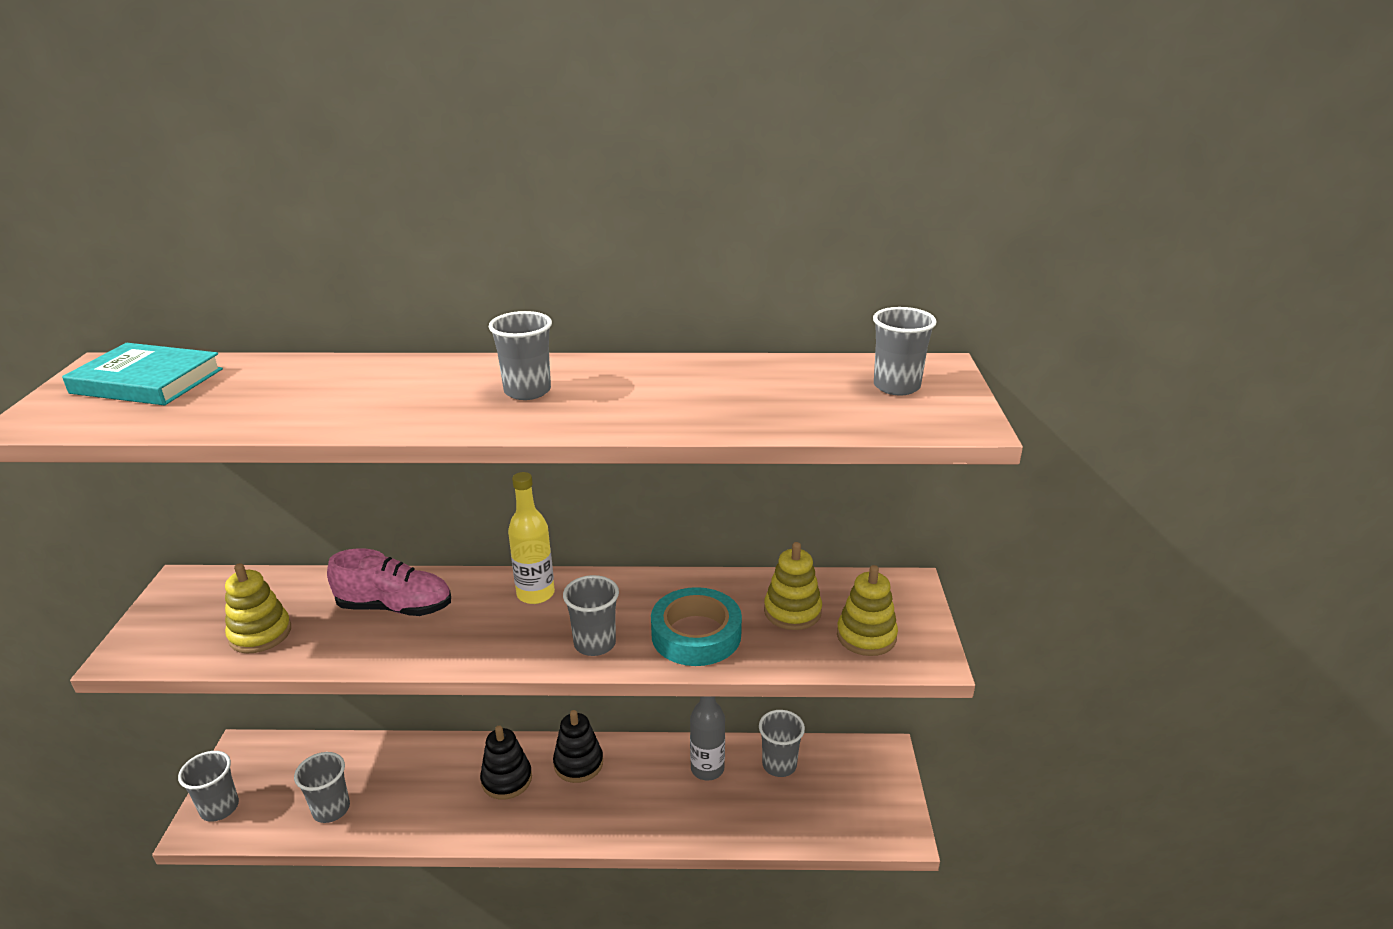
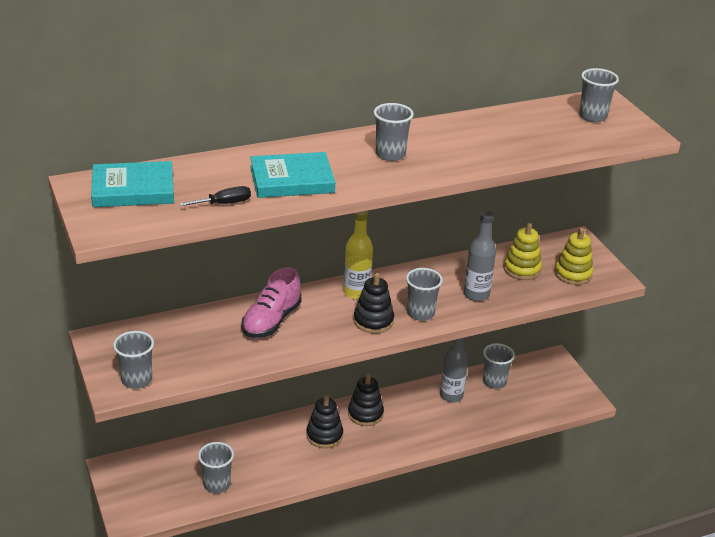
camera: 25 degrees left, 5 degrees up
grey cup [178,751,239,822] -> grey cup moved to [113,331,154,389]
yellow stacking toy [225,563,291,653] -> none
pink shoe [327,548,451,616] -> pink shoe turned 135 degrees clockwise [242,267,302,338]
turquoise tape [651,587,742,666] -> grey bottle [464,211,496,301]
none -> black screwdriver [179,186,251,206]
none -> turquoise book [250,152,335,198]
none -> black stacking toy [354,273,394,334]

